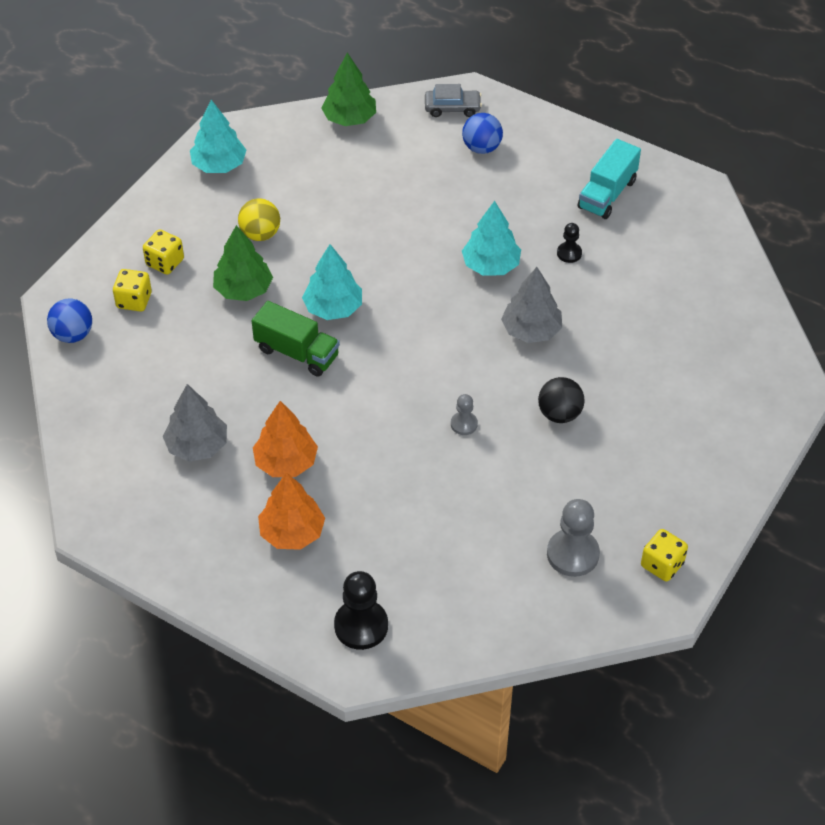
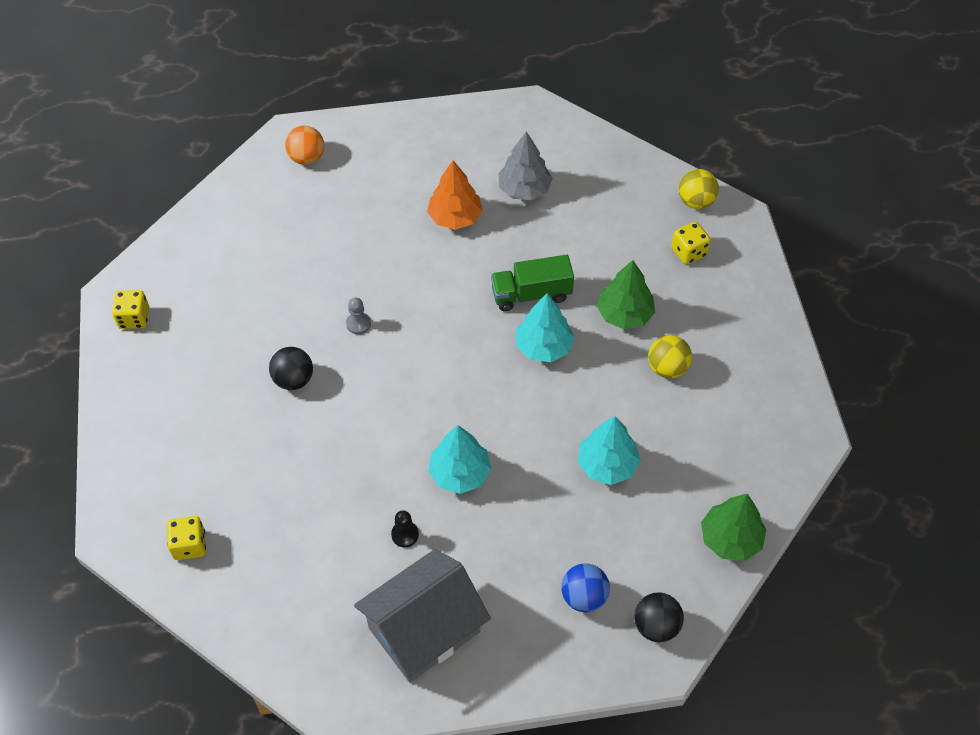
camera: 140 degrees right, 5 degrees up
blue ball [47,298,92,343] -> yellow ball [679,169,719,209]
yellow dice [143,229,184,275] -> yellow dice moved to [167,516,206,560]
turquoise tree [190,100,246,173] -> turquoise tree moved to [578,416,641,485]
orange tree [258,472,325,550] -> none
black pawn [334,571,388,650] -> orange ball [285,125,324,165]
grey car [425,84,482,117] -> black ball [634,592,684,642]
grey tree [501,267,562,343] -> none
grey pawn [547,499,600,577] -> none
turquoise truck [578,139,641,219] -> grey house [354,549,491,683]

